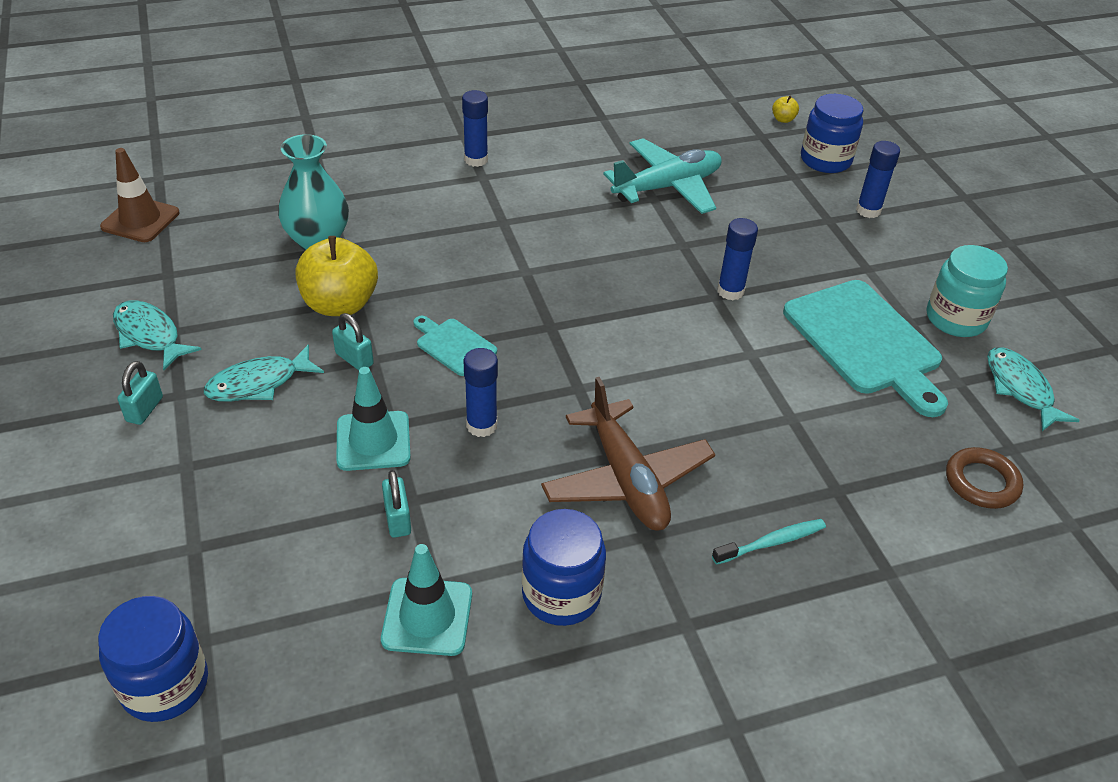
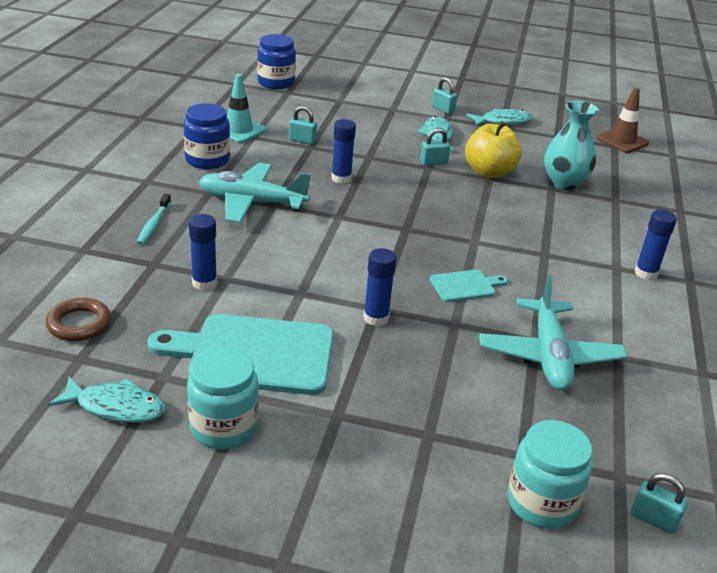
camera: 120 degrees right, 10 degrees down
turquoise traffic cone [336,367,411,471] -> none
turquoise cutting board [413,316,497,376] -> turquoise cutting board moved to [430,270,508,302]
brown plane [541,377,715,531] -> turquoise plane [199,163,311,223]
yellow apple [772,96,799,123] -> turquoise padlock [631,473,687,534]
blue jar [801,94,863,173] -> turquoise jar [507,420,593,529]
blue glue stick [856,141,900,218] -> blue glue stick moved to [189,214,217,291]

